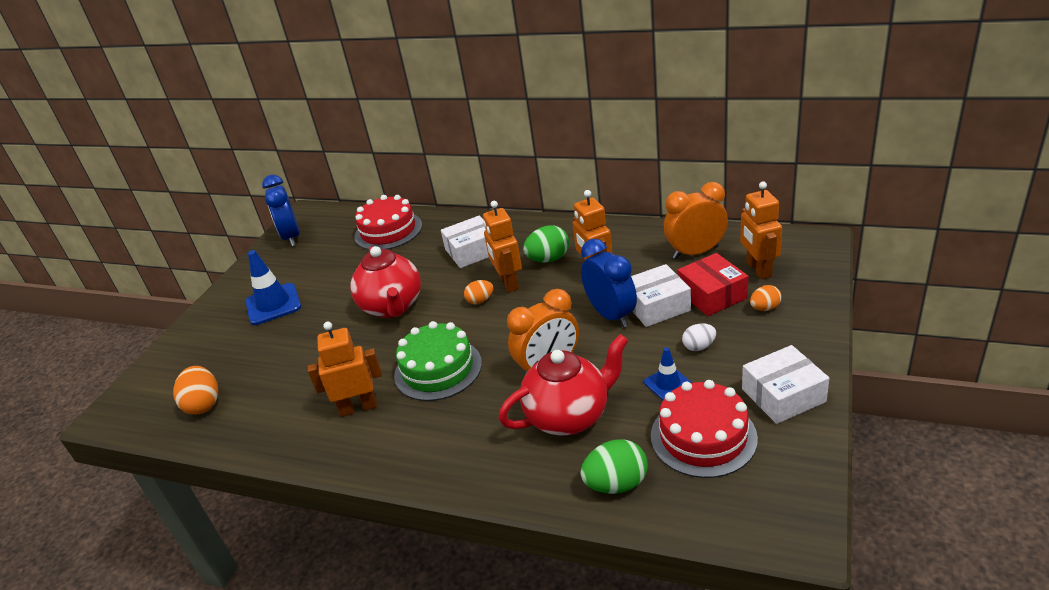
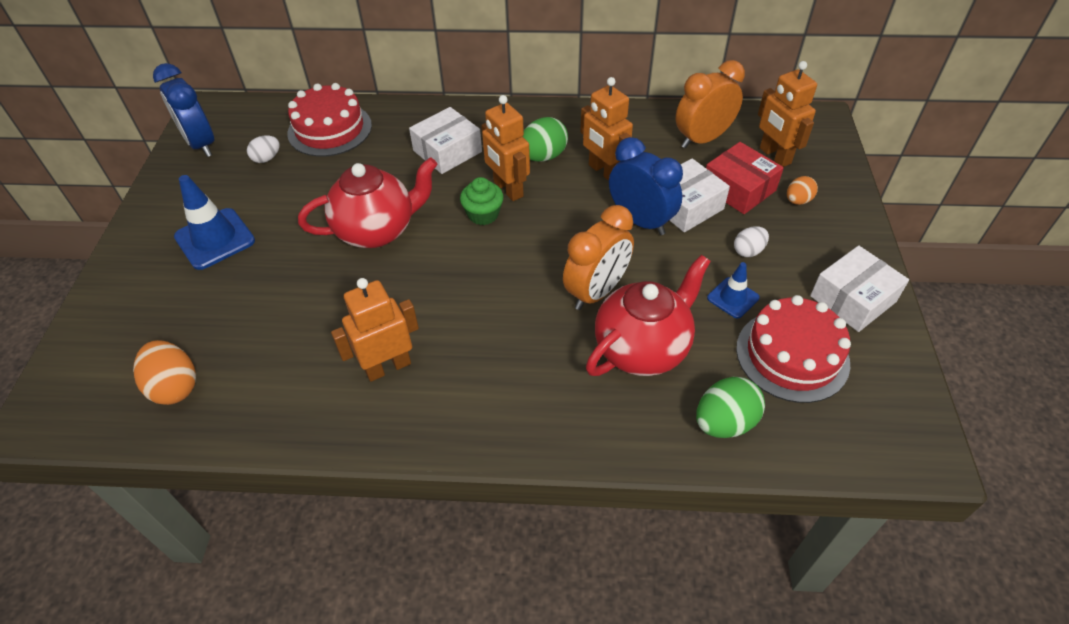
camera: 20 degrees left, 15 degrees up
red teapot [350,246,421,318] -> red teapot turned 75 degrees counterclockwise [298,157,438,248]
green cake [394,321,482,401] -> none
orange egg [464,280,494,304] -> green cupcake [460,177,504,225]
none -> white egg [247,135,280,163]

